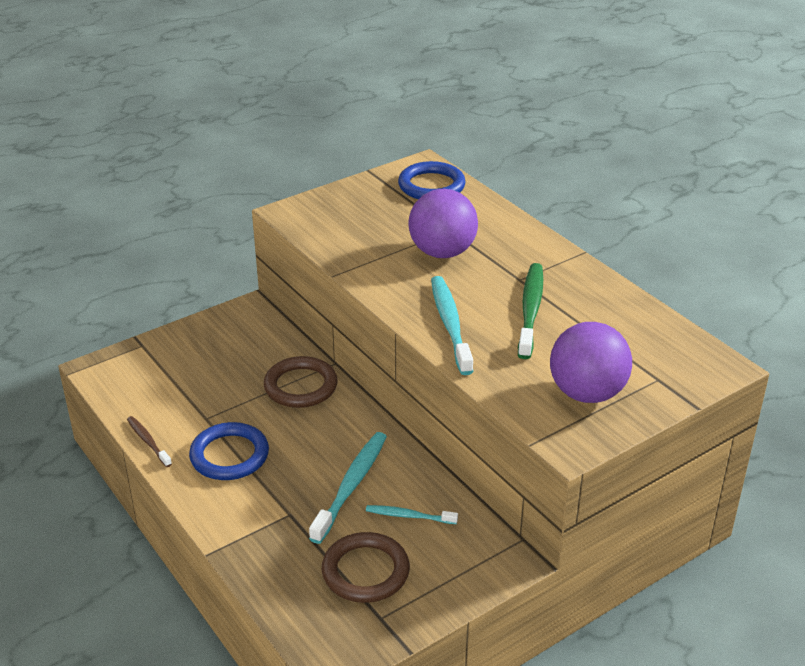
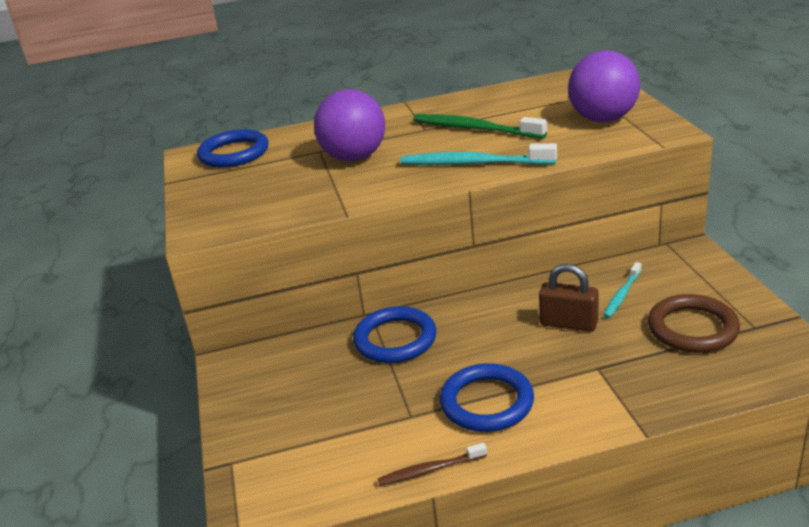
camera: 65 degrees left, 5 degrees down
brown ring [264,356,338,408] -> blue ring [353,306,436,363]
turquoise toothbrush [309,432,387,544] -> brown padlock [539,264,599,332]

